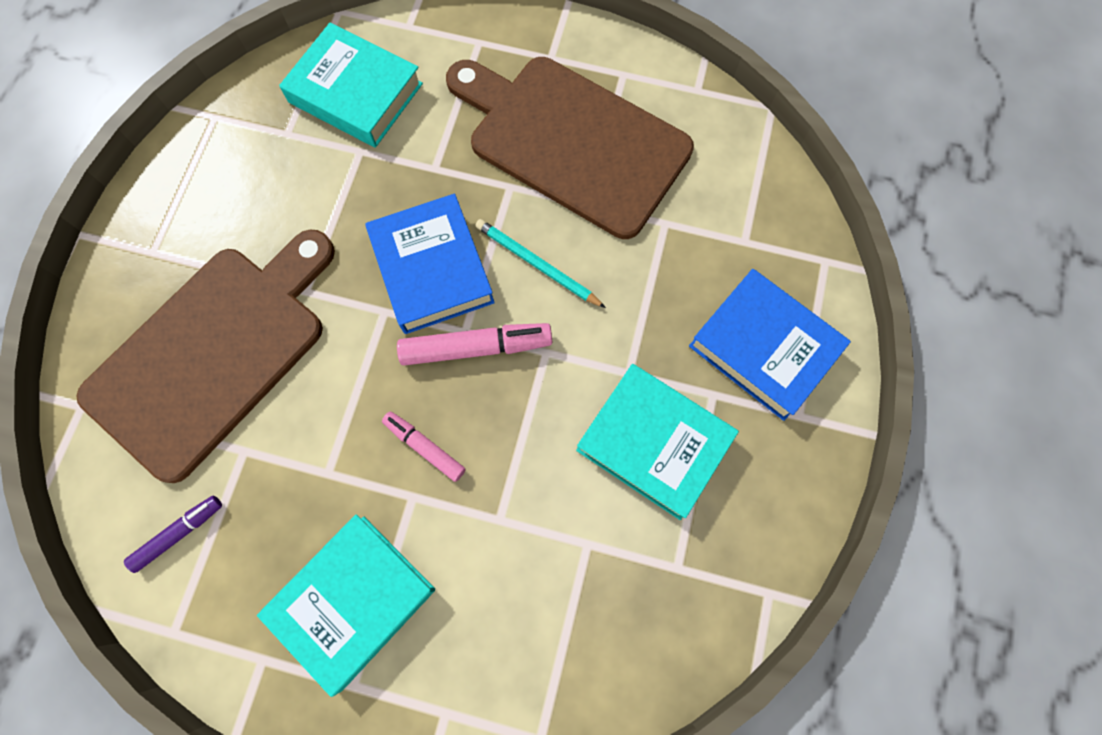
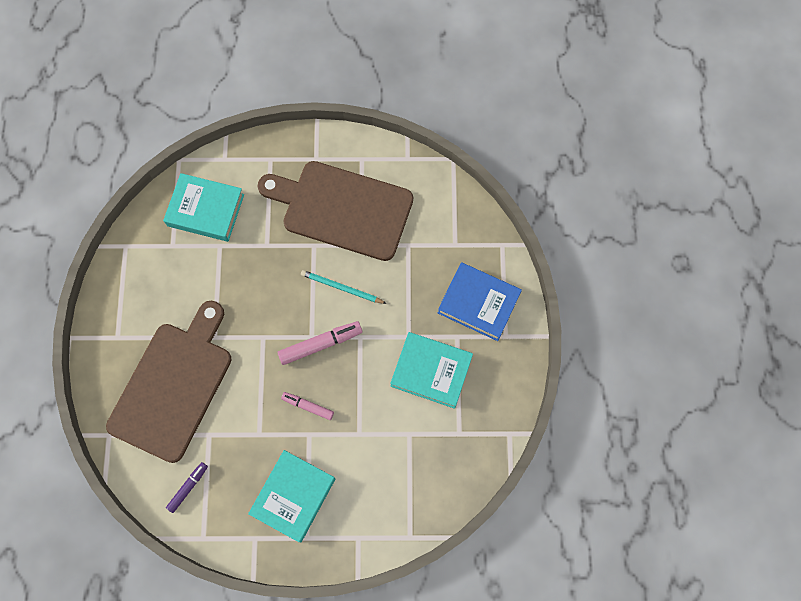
camera: 15 degrees left, 0 degrees up
blue book [365,194,495,334] -> none

